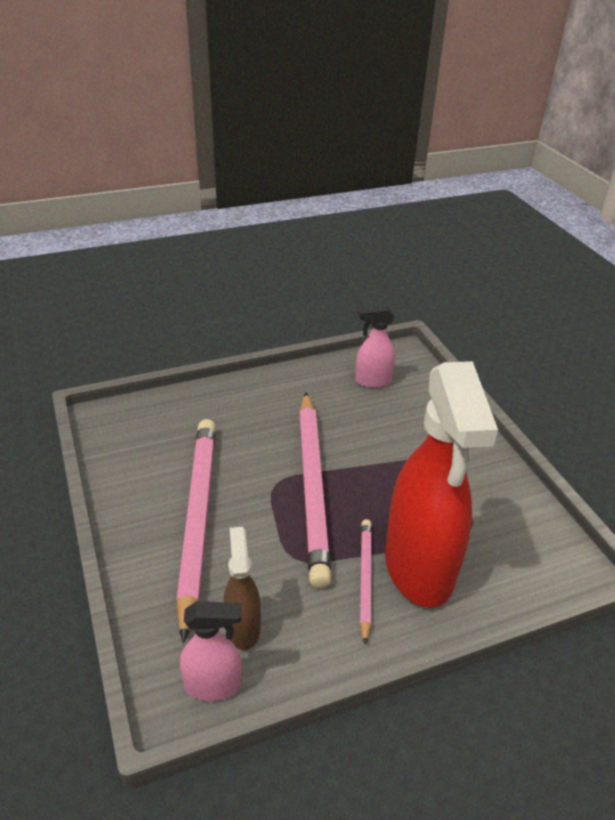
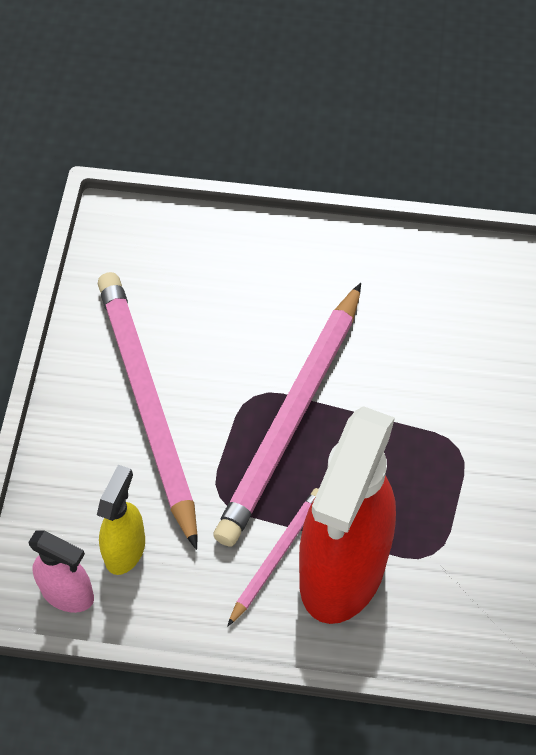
camera: 30 degrees right, 20 degrees up
pink pencil [176,419,216,644] -> pink pencil turned 45 degrees counterclockwise [98,272,198,550]
brown spray bottle [224,527,261,650] -> yellow spray bottle [97,465,145,575]
pink spray bottle [355,306,395,388] -> none

